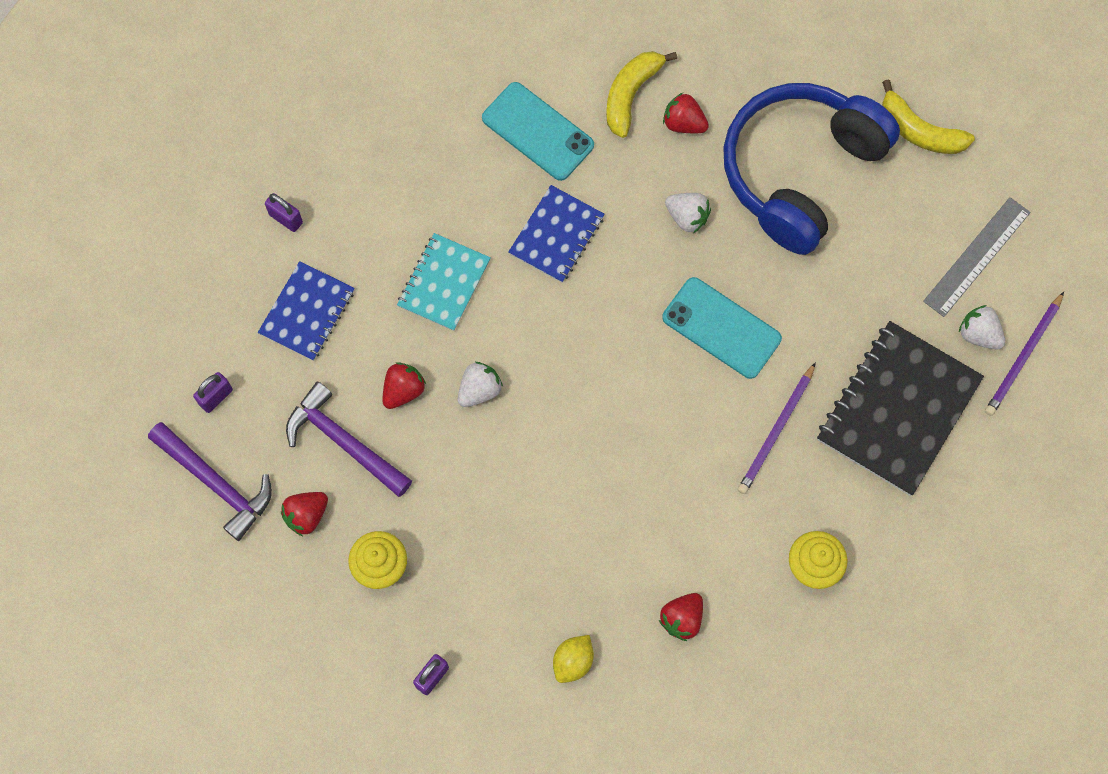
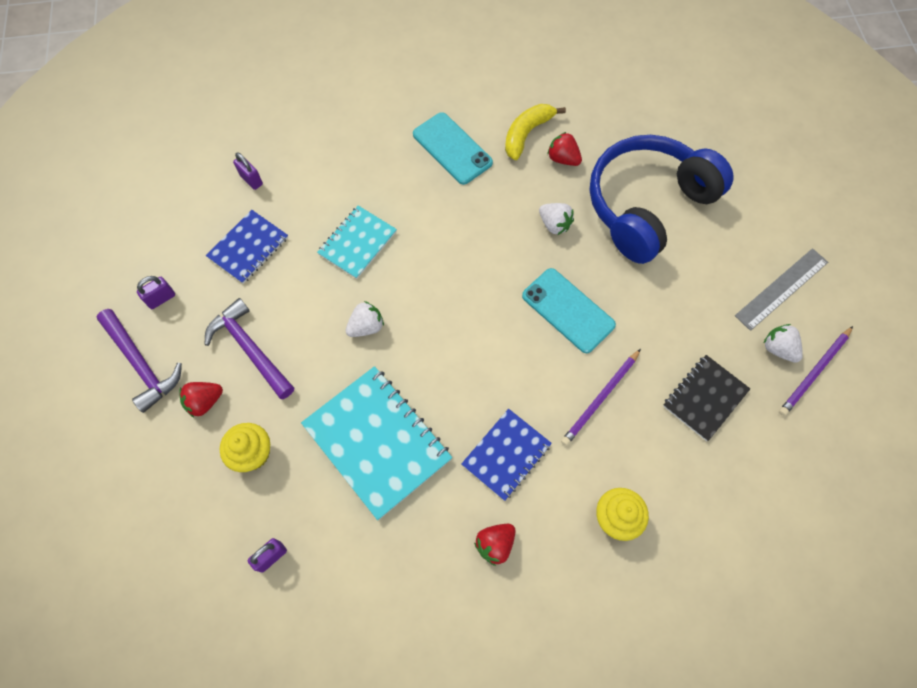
camera: 10 degrees right, 5 degrees down
red strawberry [383,362,426,409] -> none
blue notebook [508,185,605,283] -> blue notebook moved to [461,409,552,501]
yellow lemon [553,635,594,683] -> none
black notebook [817,321,984,496] -> black notebook [663,355,750,441], size x0.59
yellow banana [882,80,975,154] -> none
none -> turquoise notebook [301,366,452,520]

